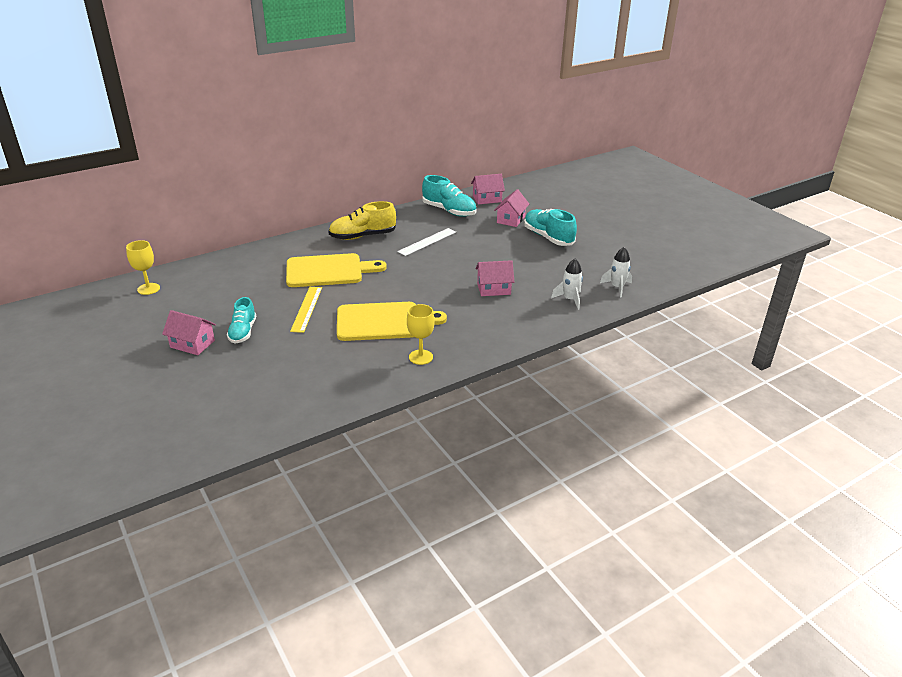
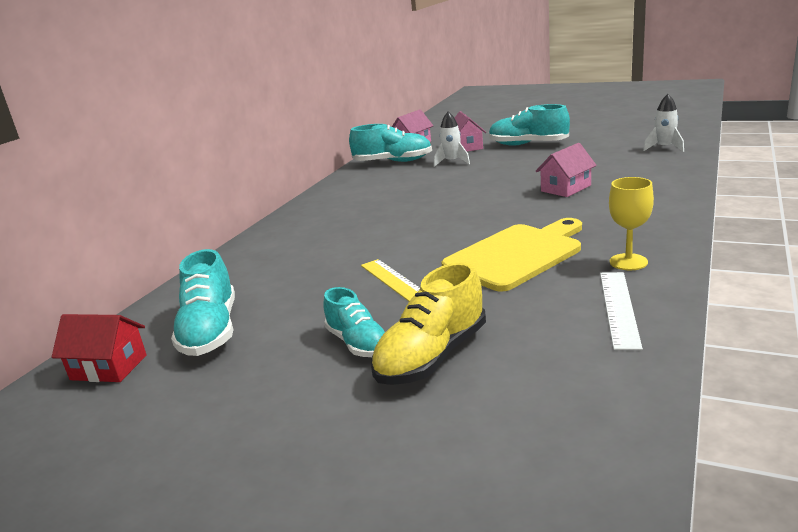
camera: 30 degrees left, 10 degrees down
yellow goblet [126,240,160,295] -> red house [52,314,147,382]
pink house [162,310,216,355] -> none
yellow cutting board [286,253,387,287] -> none
yellow shoe [328,201,396,240] -> yellow shoe moved to [371,262,486,385]
white ruler [397,228,456,256] -> white ruler moved to [600,272,643,350]
white rocket [551,259,583,310] -> white rocket moved to [434,112,470,167]
none -> turquoise shoe [171,249,235,356]

